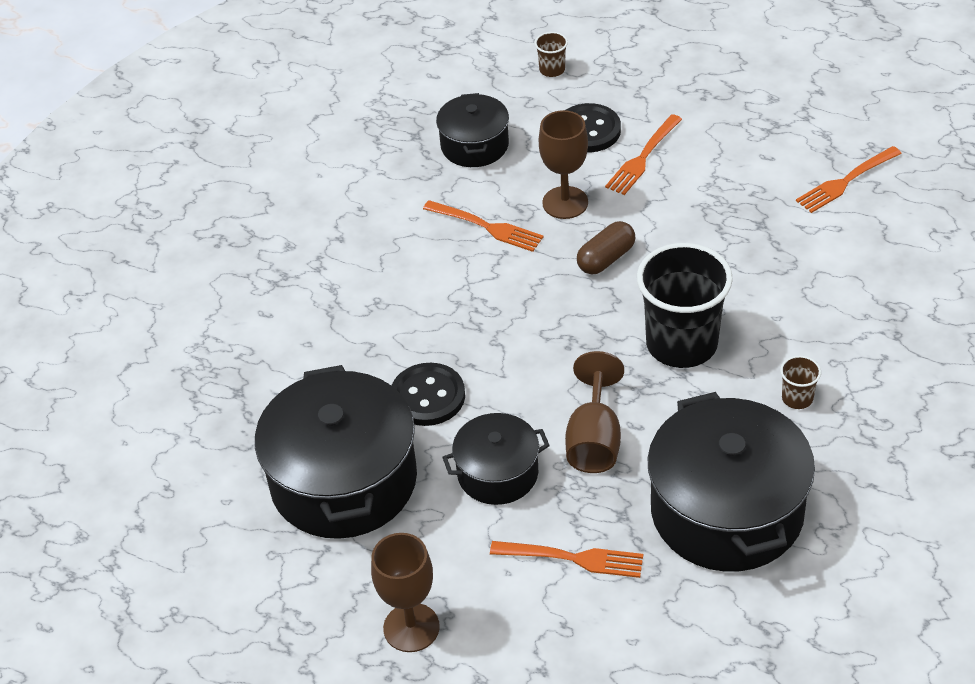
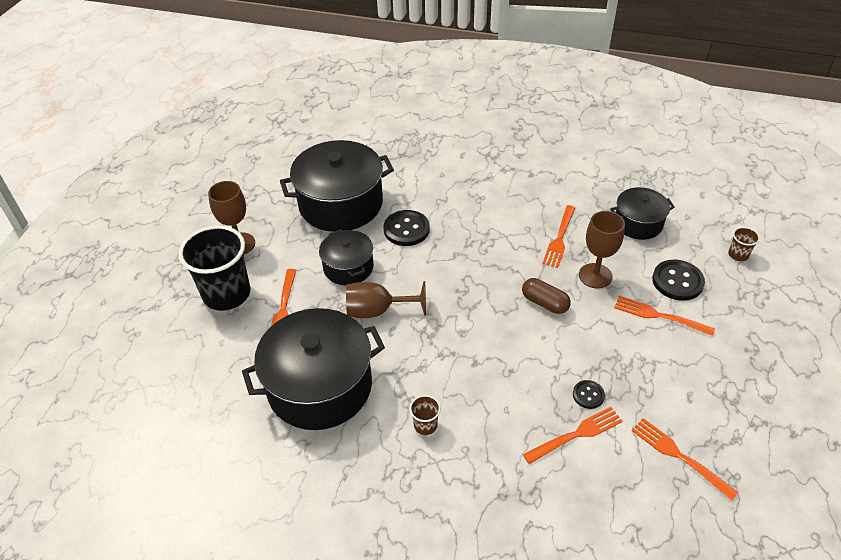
camera: 80 degrees right, 0 degrees up
black cup [637,243,733,368] -> black cup moved to [179,225,251,311]
none -> orange fork [523,407,623,464]
none -> black button [573,380,605,409]

